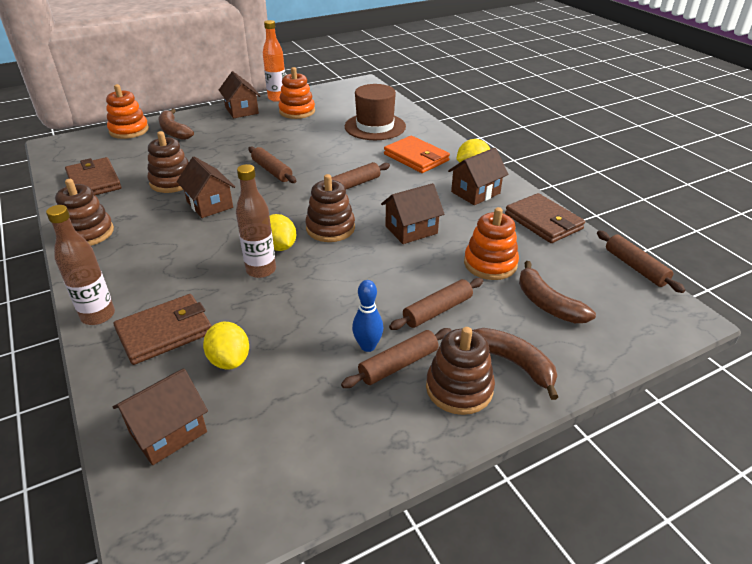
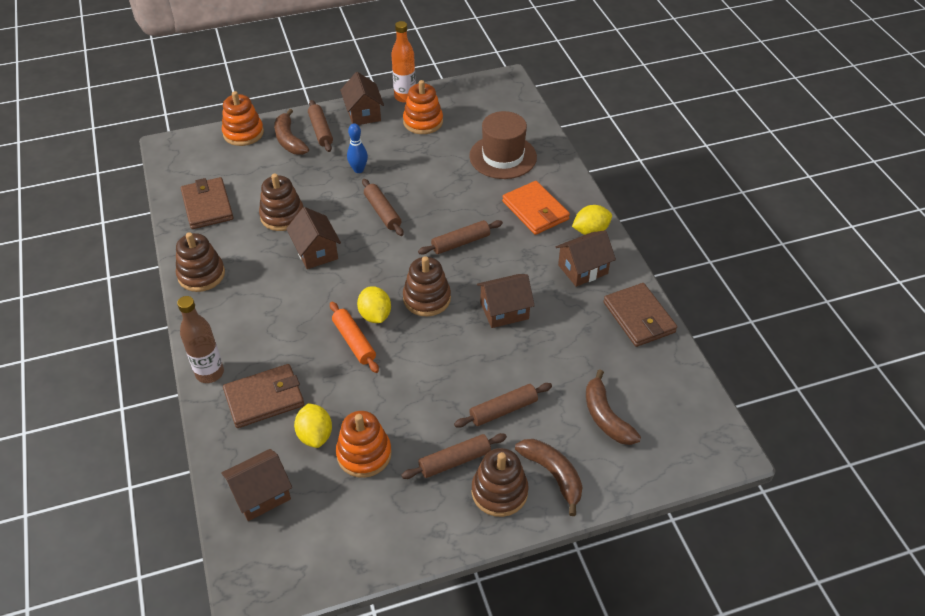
camera: 10 degrees right, 10 degrees up
brown bottle [236,164,276,278] -> orange rolling pin [330,302,379,373]
blue bowling pin [352,280,383,352] -> blue bowling pin moved to [347,123,368,173]
orange stacking toy [464,207,519,280] -> orange stacking toy moved to [336,411,392,478]
brown rolling pin [597,231,685,293] -> brown rolling pin moved to [308,100,333,152]

